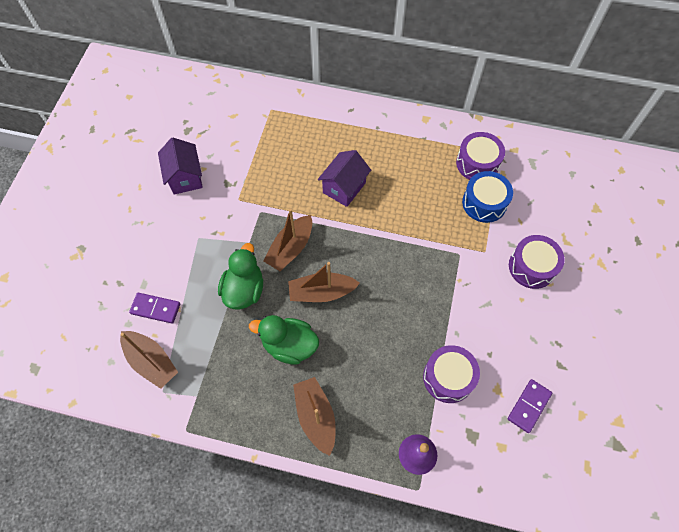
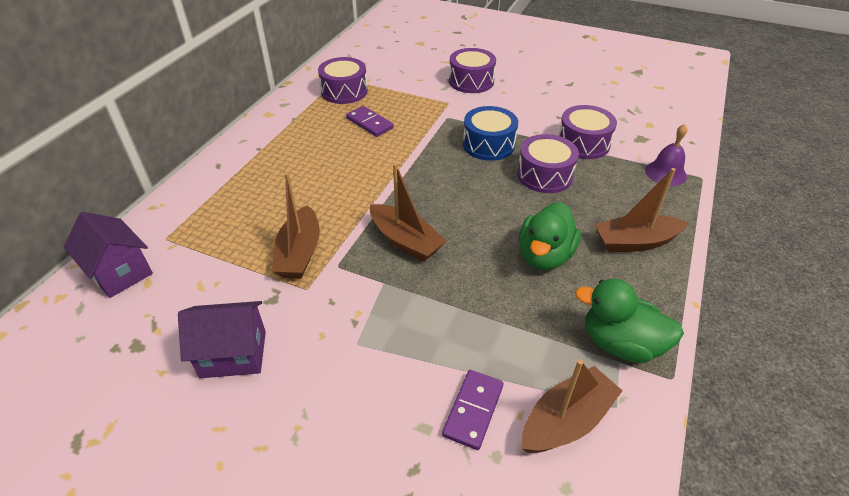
camera: 80 degrees left, 20 degrees down
green duck [218,243,263,310] -> green duck moved to [575,279,684,363]
brown boat [288,262,360,302] -> brown boat moved to [272,172,320,279]
purple house [318,150,371,207] -> purple house moved to [64,212,153,298]
blue drum [462,171,513,223] -> blue drum moved to [463,106,518,161]
purple domino [508,379,552,433] -> purple domino moved to [346,106,394,137]
none -> purple drum [517,134,579,193]

